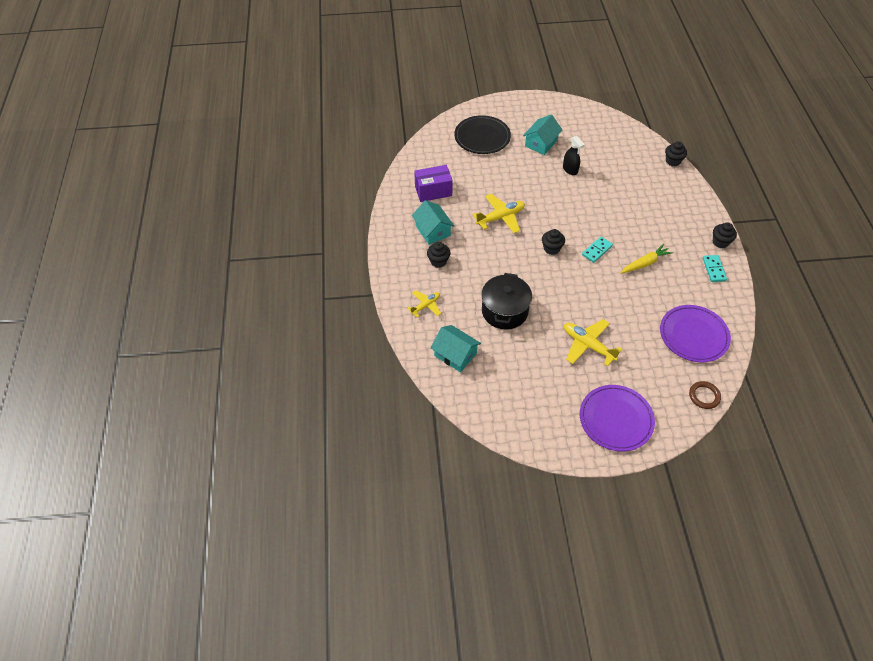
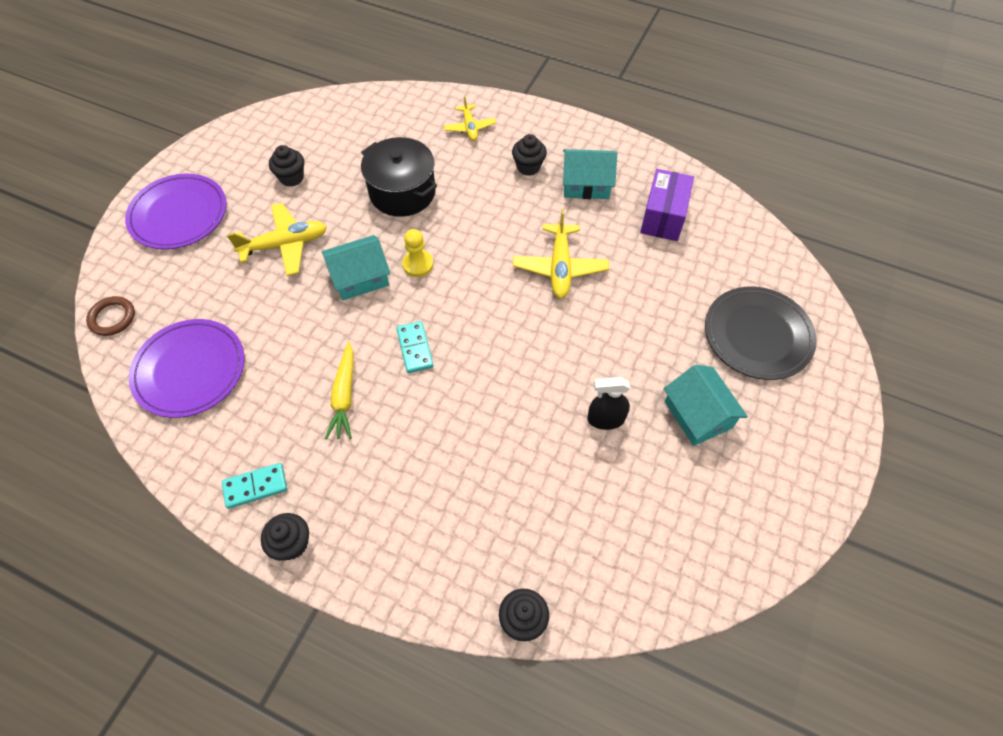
camera: 120 degrees right, 5 degrees up
turquoise house [431,325,481,372] -> turquoise house moved to [322,235,390,300]
black cupcake [542,229,565,255] -> black cupcake moved to [269,145,304,187]
turquoise domino [703,255,727,282] -> turquoise domino turned 45 degrees counterclockwise [222,463,287,509]
none -> yellow pawn [402,229,433,277]

